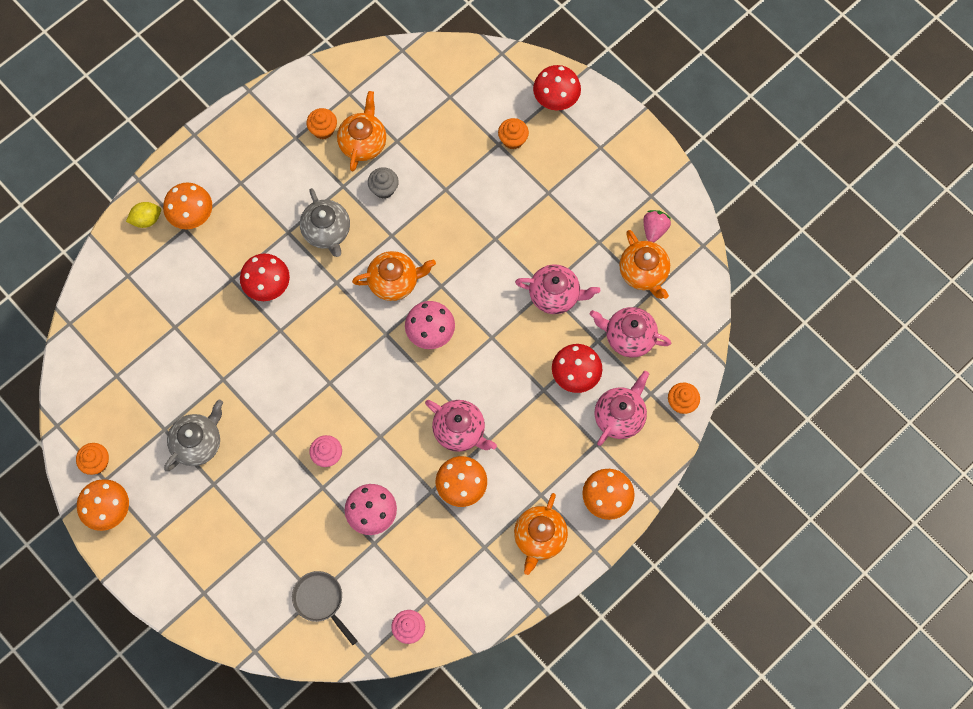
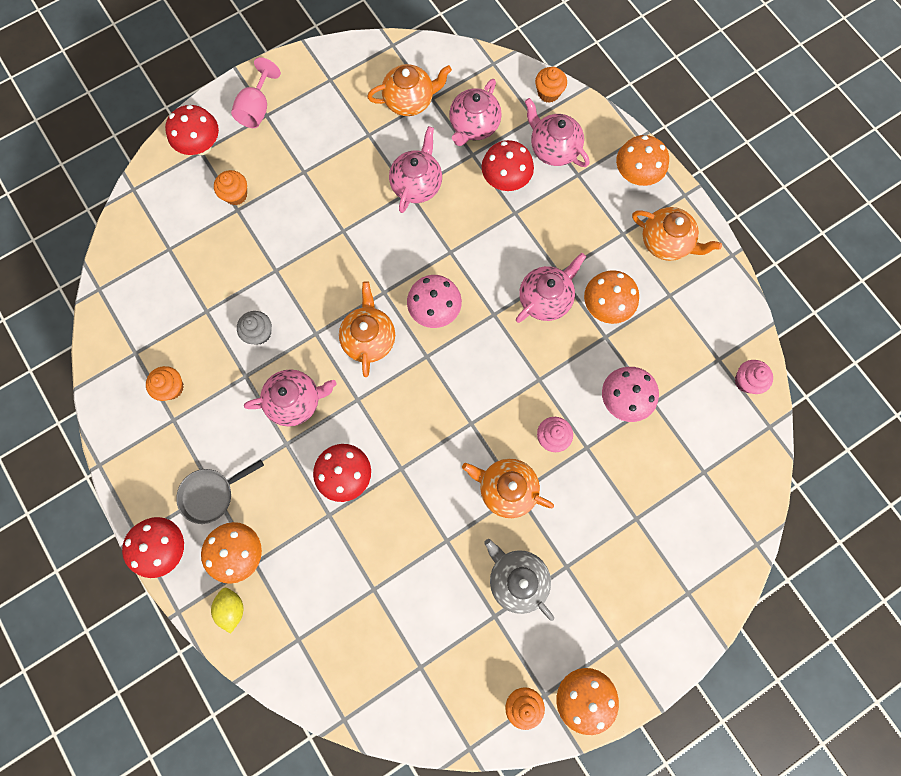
camera: 80 degrees left, 5 degrees up
grey pan [292,571,358,645] -> grey pan moved to [176,460,264,524]
grey teapot [300,188,350,257] -> pink teapot [244,369,337,427]
orange teapot [337,91,387,171] -> orange teapot moved to [462,459,554,518]
pink strawberry [643,210,671,242] -> none
none -> red mushroom [122,517,184,578]
none -> pink goblet [231,57,281,128]

